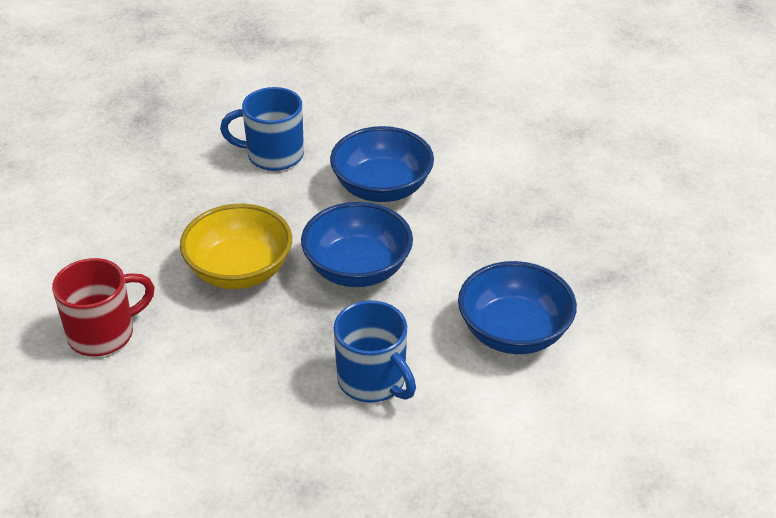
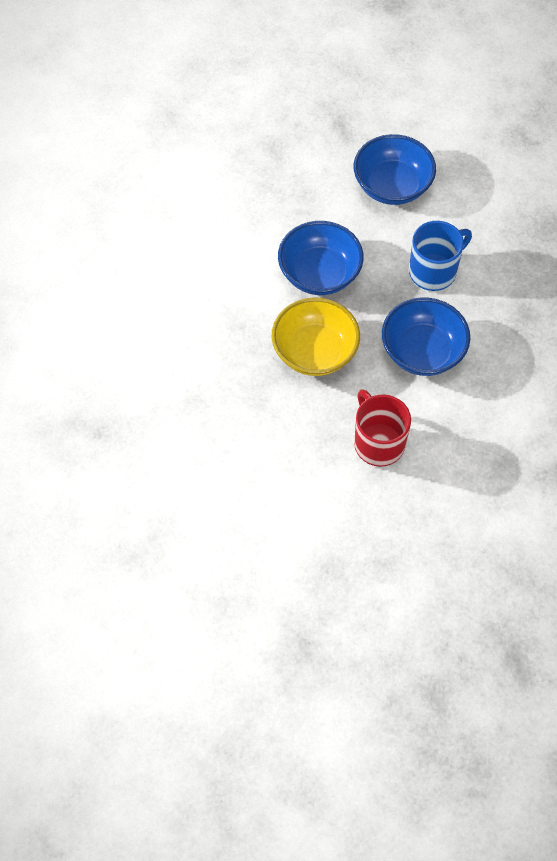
camera: 85 degrees left, 20 degrees up
blue mug [220,87,304,171] -> none
blue bowl [330,126,434,202] -> blue bowl moved to [382,297,470,376]

